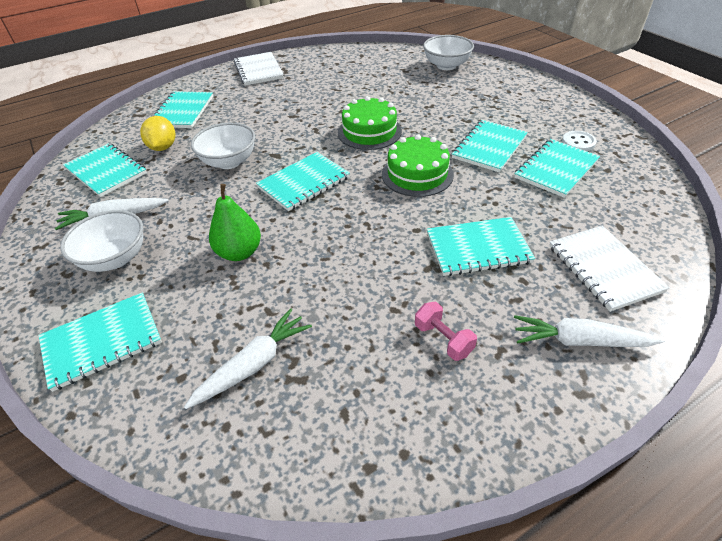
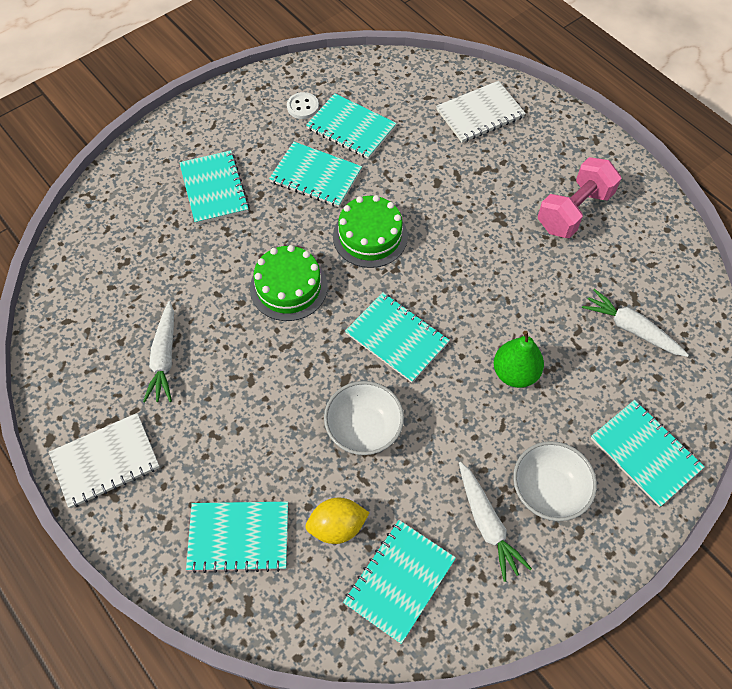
camera: 100 degrees left, 15 degrees up
pink dumbbell [415,302,477,361] -> pink dumbbell [538,157,621,238], size x1.88
white bowl [423,35,474,70] -> none
turquoise notebook [427,217,535,276] -> turquoise notebook moved to [179,150,249,224]
white carrot [514,315,665,347] -> white carrot moved to [143,301,174,403]

